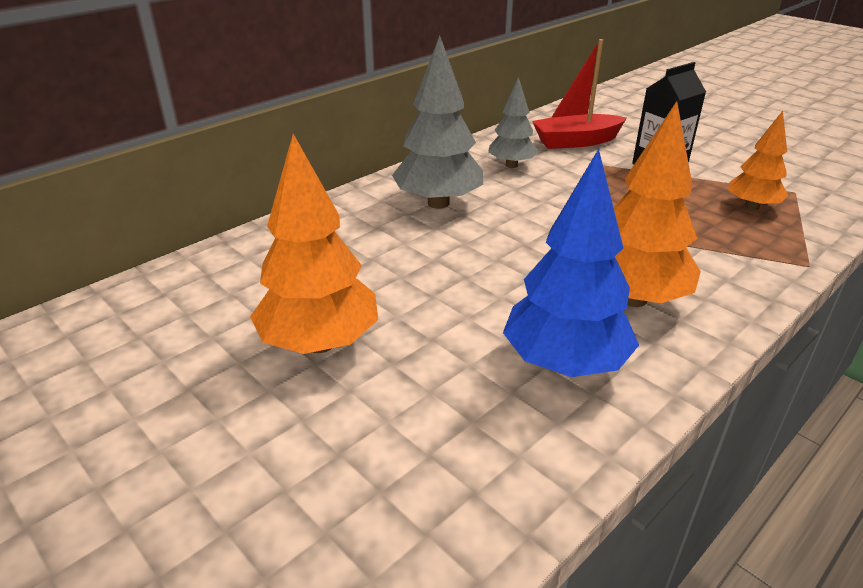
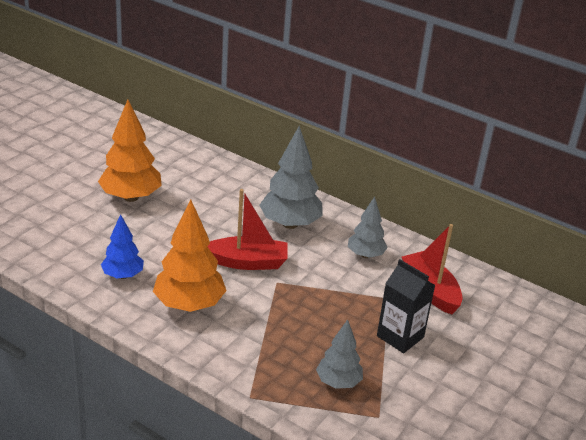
camera: 75 degrees right, 0 degrees up
blue tree [503,149,639,377] -> blue tree [101,214,144,279], size x0.61
orange tree [728,111,788,210] -> grey tree [316,320,363,389]
none -> red boat [207,189,287,270]

